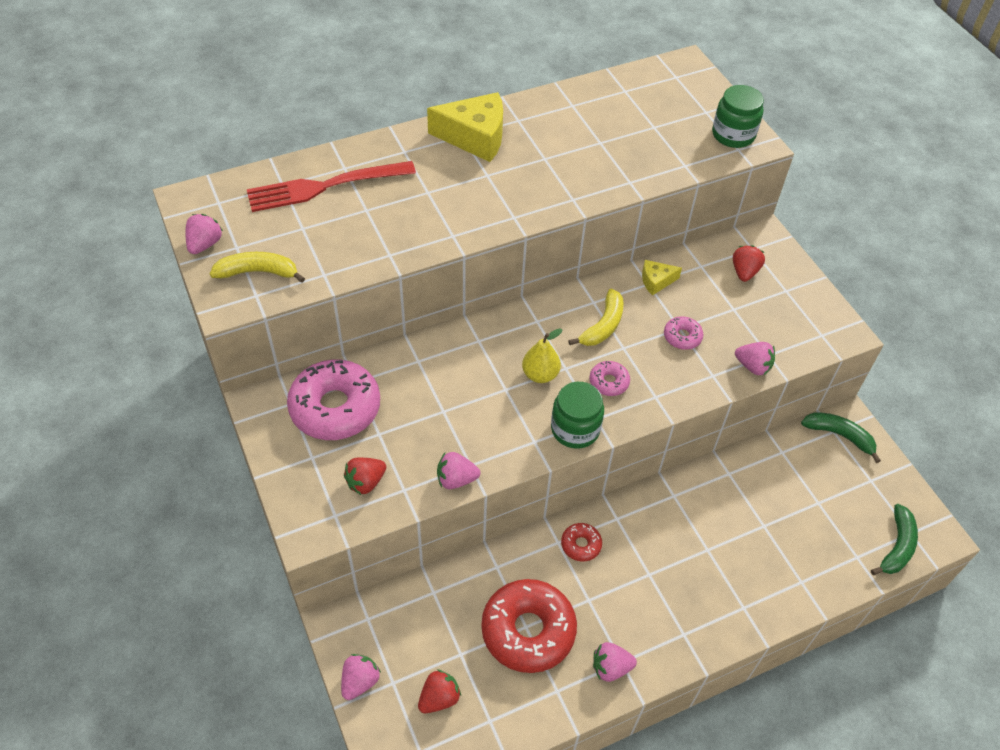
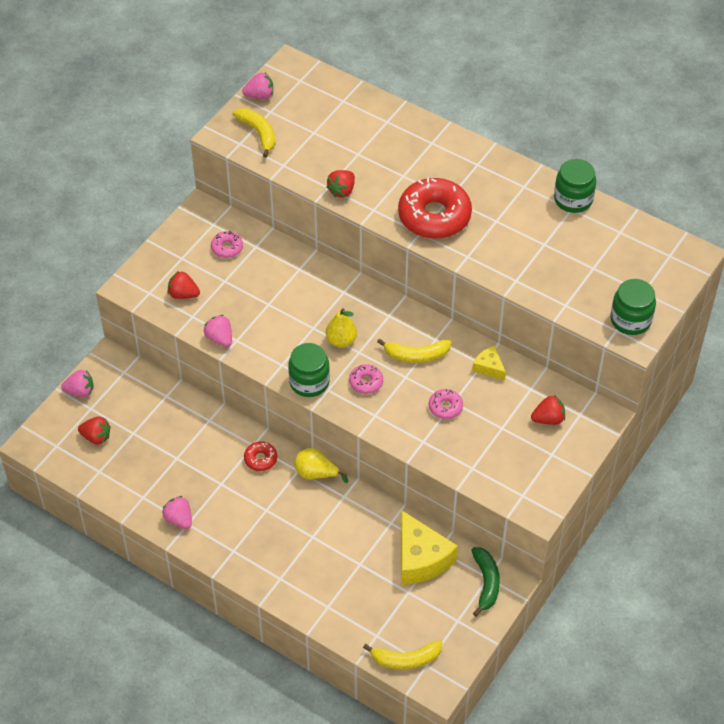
camera: 60 degrees right, 0 degrees up
red fork [246,161,416,212] -> none
pink donut [287,360,380,440] -> pink donut [211,231,243,258], size x0.46
yellow cheese [427,92,503,162] -> yellow cheese moved to [401,511,458,585]
red donut [481,579,577,673] -> red donut moved to [398,178,472,239]
pink strawberry [735,342,775,376] -> none
green banana [871,504,918,575] -> yellow banana [363,640,442,669]
none -> yellow pear [294,448,348,483]
none -> red strawberry [326,170,355,198]
none -> green jar [554,159,596,213]

